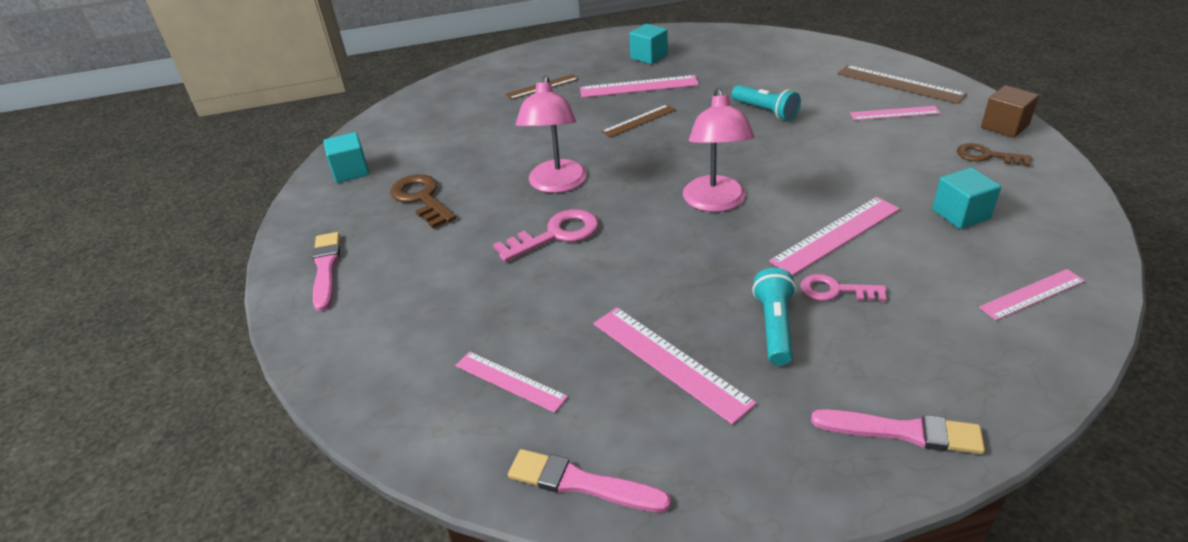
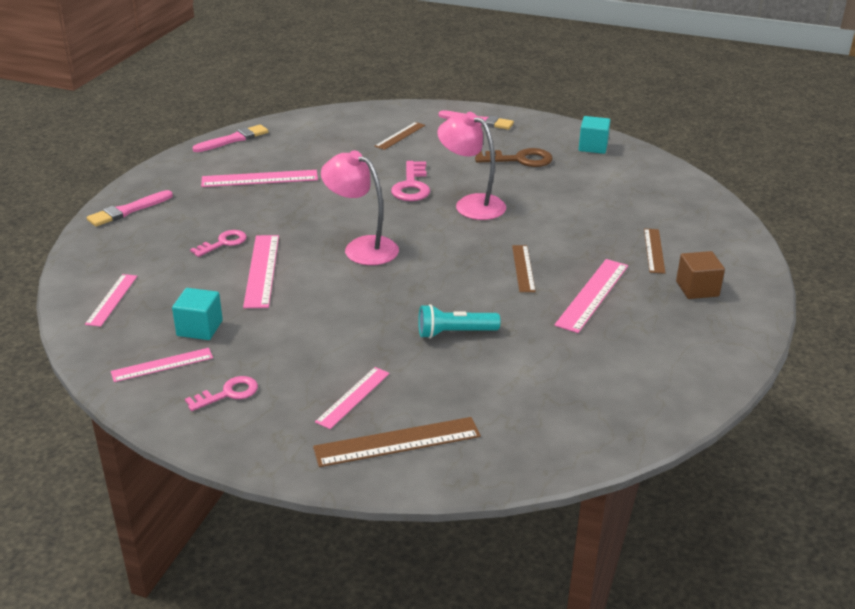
camera: 120 degrees right, 5 degrees down
pink ruler [455,351,568,413] -> pink ruler moved to [111,348,213,382]
turquoise cube [629,24,668,64] -> none
turquoise flashlight [752,268,796,366] -> none
brown key [957,143,1032,167] -> pink key [185,376,258,411]
brown cube [981,85,1039,138] -> brown cube moved to [676,251,725,299]
none -> brown ruler [374,122,425,150]

